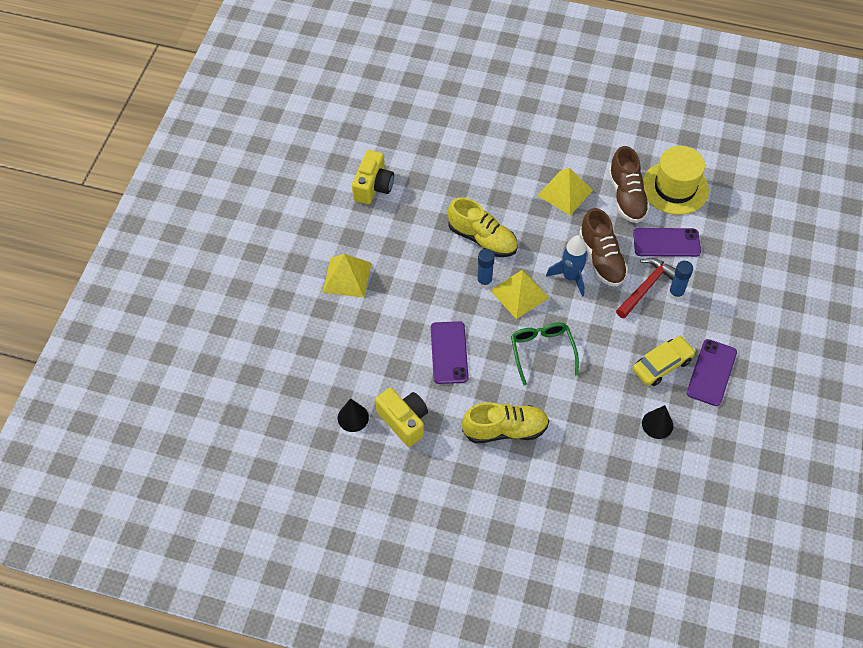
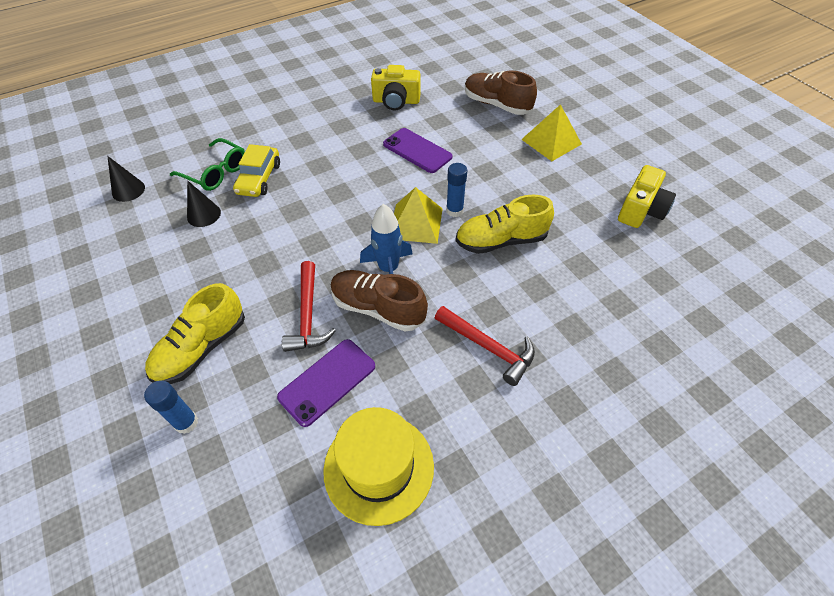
camera: 135 degrees right, 5 degrees down
black cone [338,398,369,432] -> black cone moved to [107,156,145,202]
yellow camera [352,150,394,204] -> yellow camera turned 120 degrees counterclockwise [618,165,676,228]
yellow shoe [462,402,549,443] -> yellow shoe moved to [145,283,245,384]
green glasses [511,322,579,386] -> green glasses moved to [170,138,245,191]
yellow pyramid [537,168,593,215] -> red hammer [435,306,535,386]
brown shoe [608,146,650,223] -> brown shoe moved to [465,71,537,115]
yellow car [633,336,696,386] -> yellow car moved to [233,144,280,197]
blue glue stick [668,261,693,300] -> blue glue stick moved to [144,380,198,434]
purple phone [687,339,737,406] -> none

